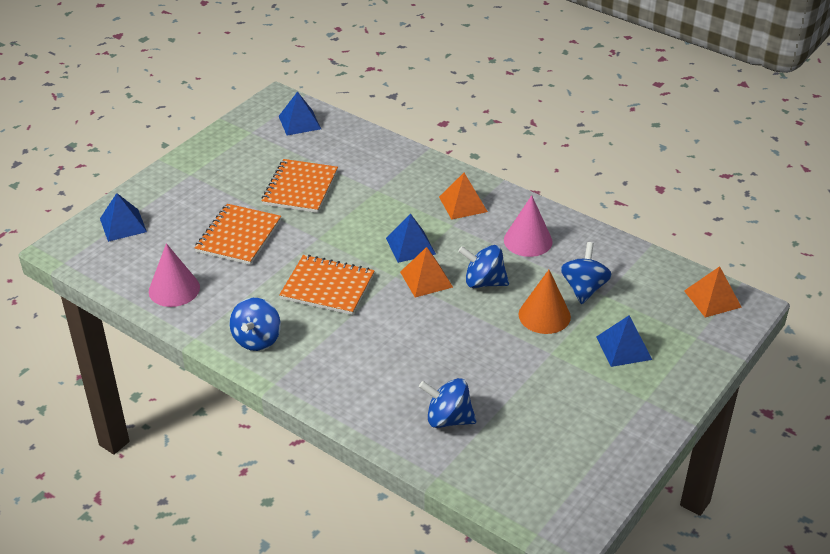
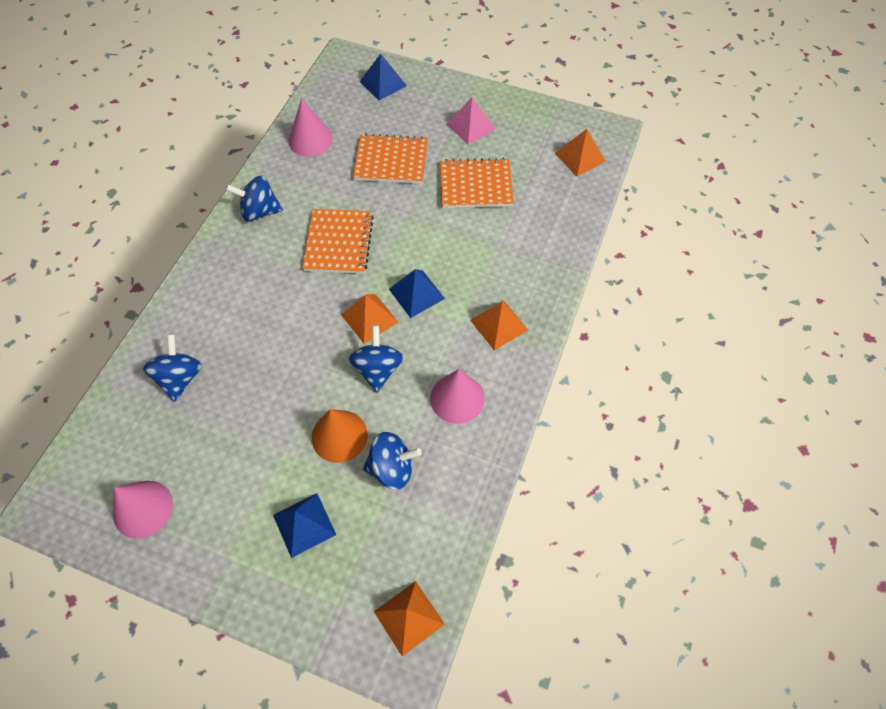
camera: 75 degrees right, 20 degrees up
blue pyramid [279,91,321,136] -> orange pyramid [555,129,606,176]
none -> pink cone [113,481,173,539]
none -> pink pyramid [446,97,496,145]

